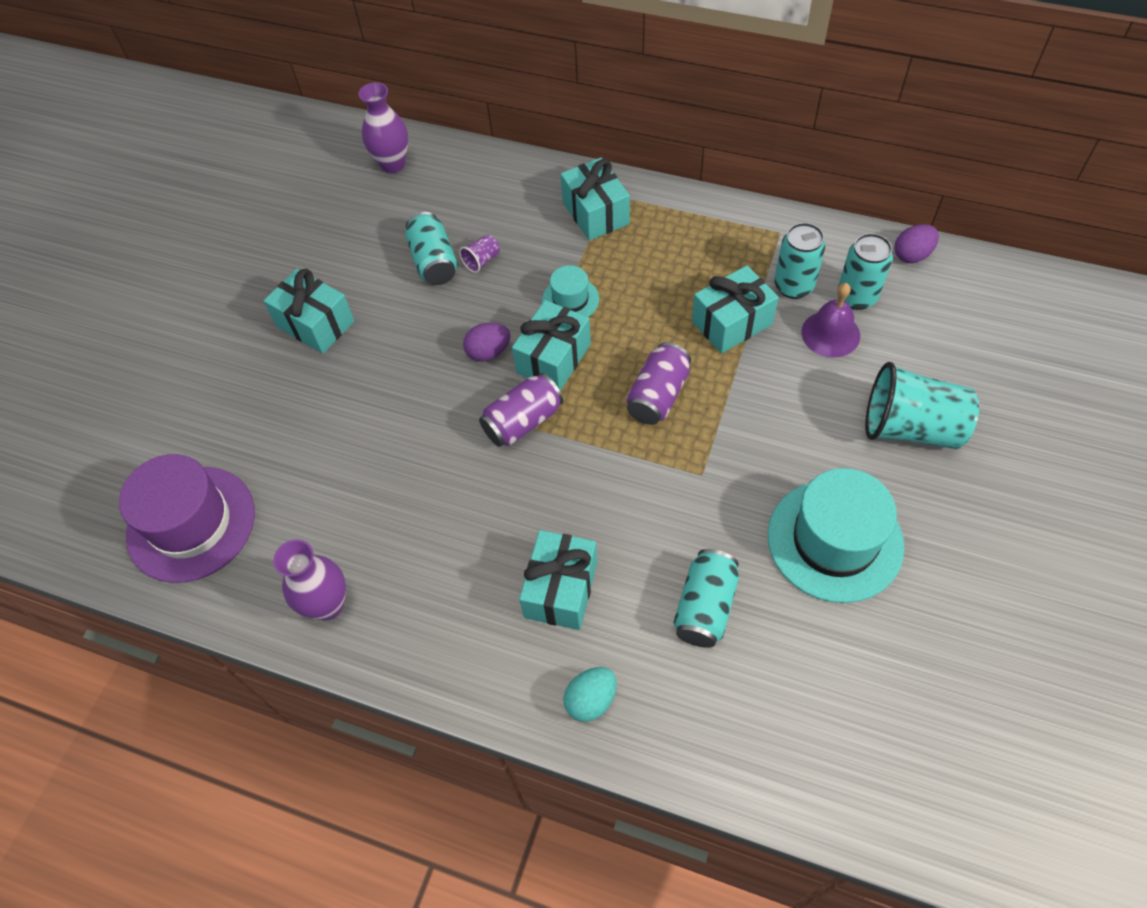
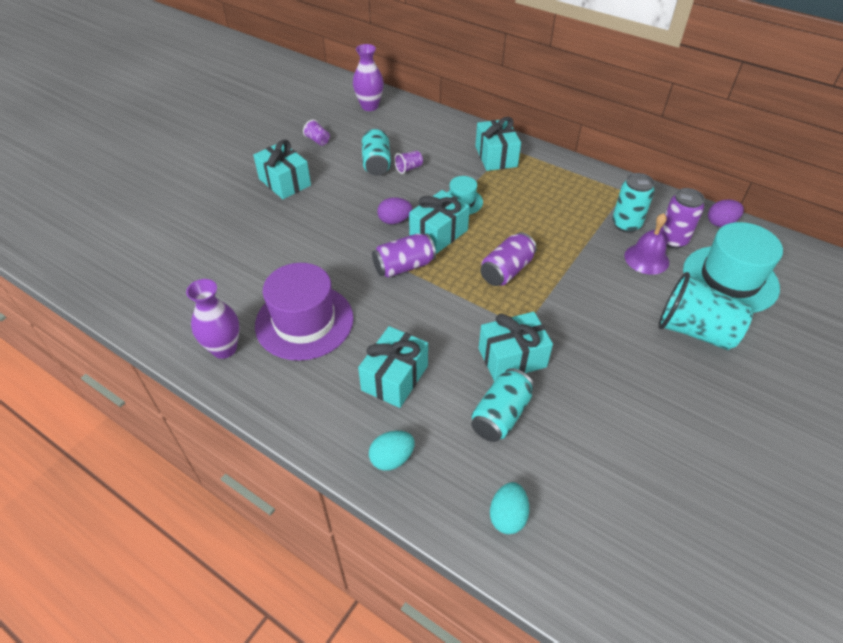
camera: 10 degrees right, 10 degrees down
purple hat [119,454,255,583] -> purple hat moved to [255,263,354,361]
turquoise gift [692,265,779,354] -> turquoise gift moved to [479,312,553,381]
turquoise hat [768,468,904,603] -> turquoise hat moved to [683,222,783,313]
turquoise can [838,233,893,310] -> purple can [660,188,705,249]
none -> purple cup [303,119,330,146]
none -> turquoise egg [490,482,529,534]

